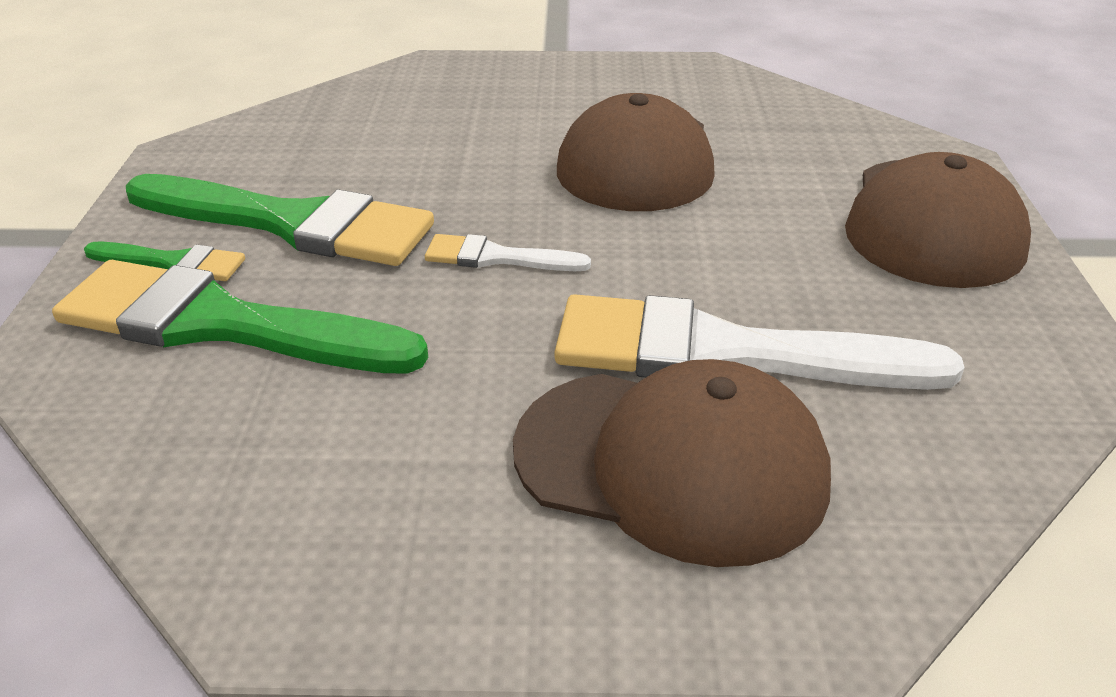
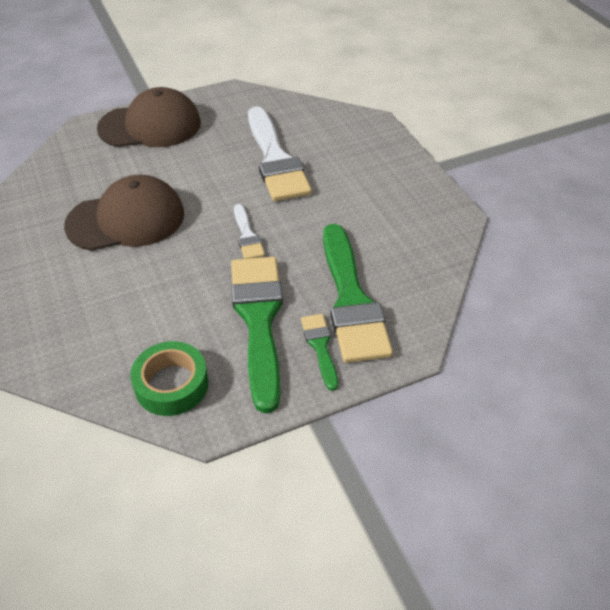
camera: 115 degrees left, 10 degrees up
brown cap [513,359,831,567] -> none
none -> green tape [130,341,209,416]

